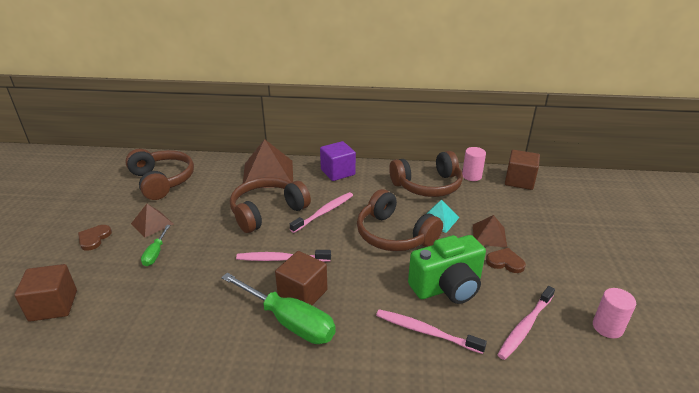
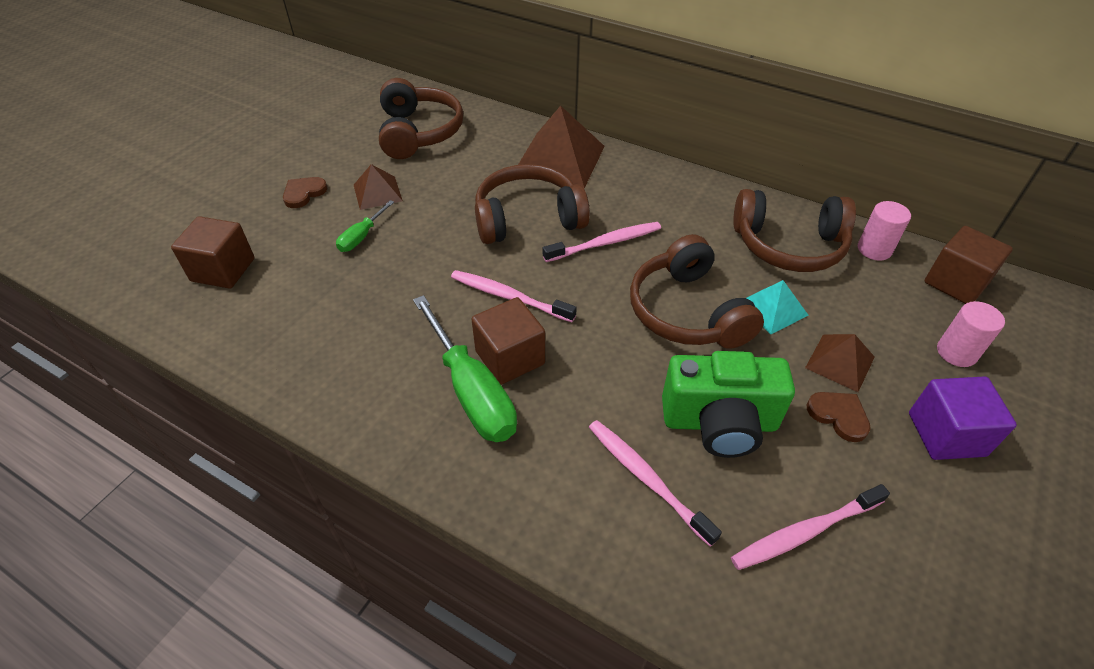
camera: 25 degrees right, 15 degrees up
purple cube [320,141,356,181] -> purple cube moved to [909,376,1017,460]
pink cylinder [593,288,636,338] -> pink cylinder moved to [937,301,1005,367]

